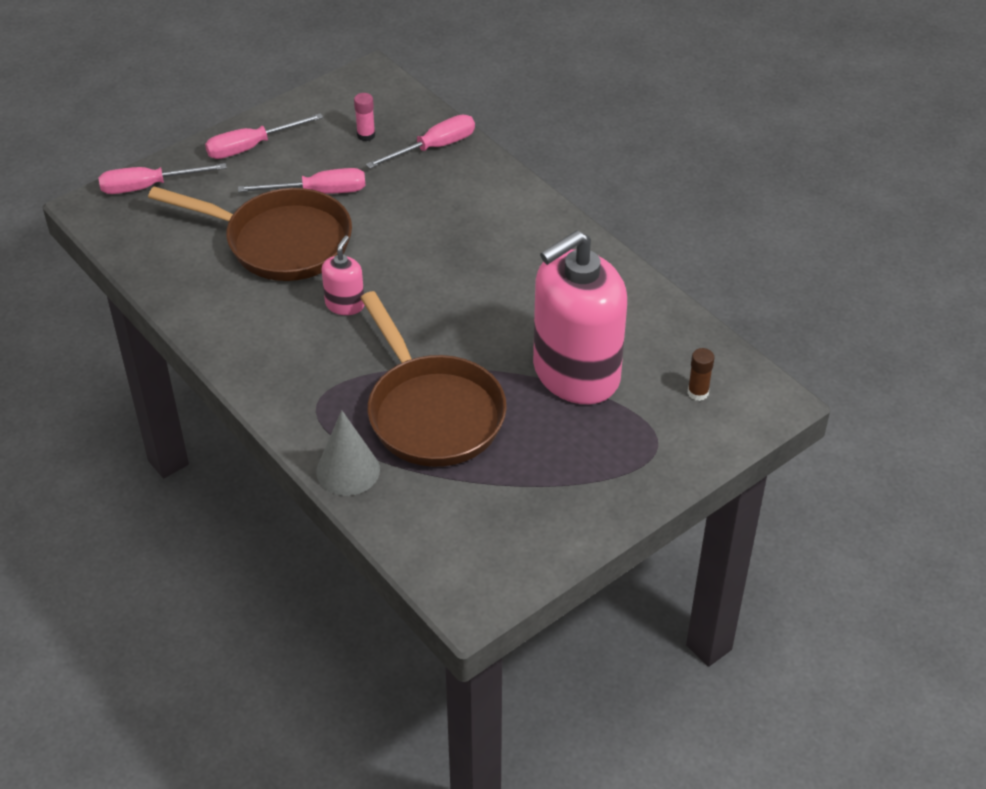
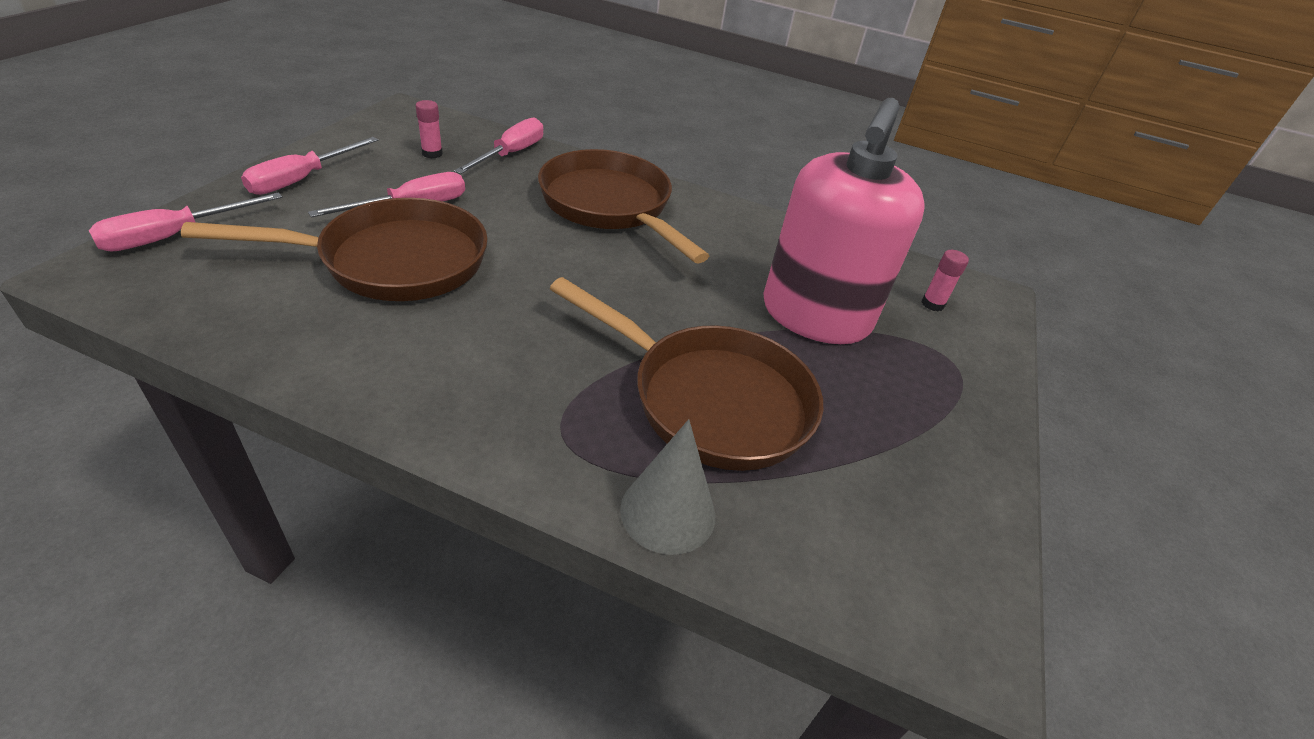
camera: 35 degrees left, 5 degrees down
pink soap dispenser [321,235,364,315] -> none
brown glue stick [687,348,715,401] -> pink glue stick [922,250,969,311]
none -> brown pan [538,149,709,264]

